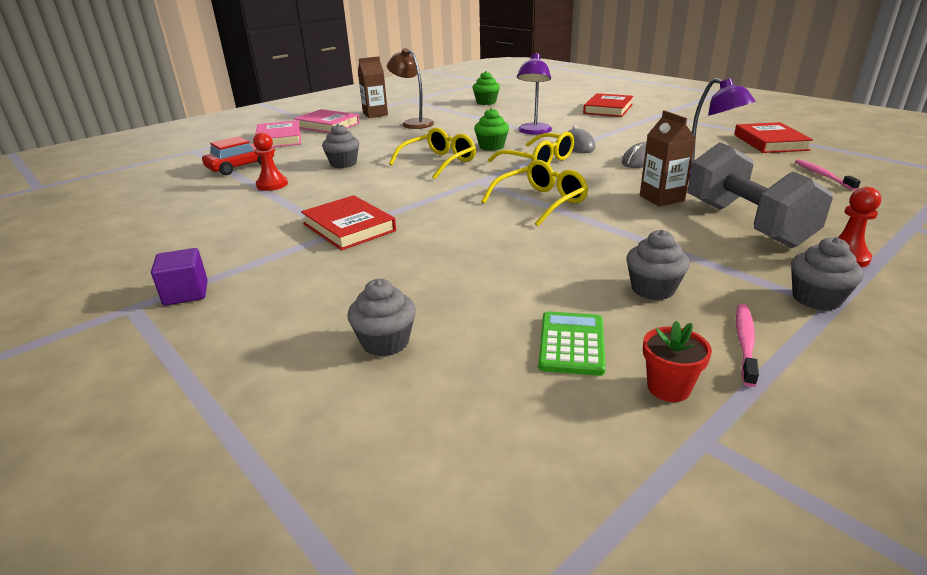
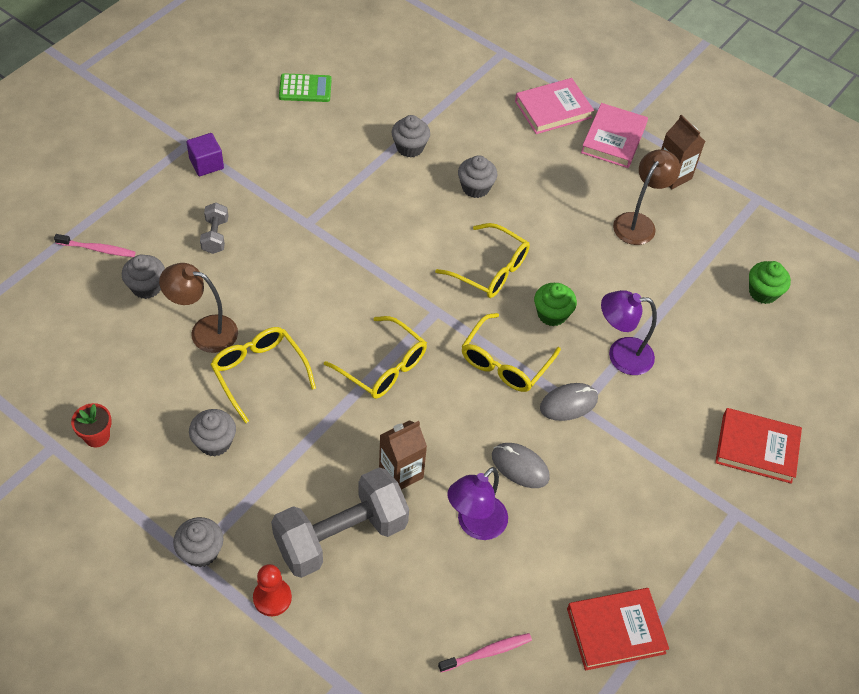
camera: 75 degrees right, 25 degrees up
red car [202,136,274,175] -> none
red pawn [253,132,288,191] -> grey cupcake [391,115,430,158]
red book [301,195,396,250] -> none
green calculator [538,311,606,376] -> green calculator moved to [279,73,332,102]
pink toothbrush [736,304,759,387] -> pink toothbrush moved to [54,234,136,257]
none -> brown lamp [159,263,238,353]
none -> grey dumbbell [200,203,228,254]
none -> yellow glasses [210,327,316,423]

